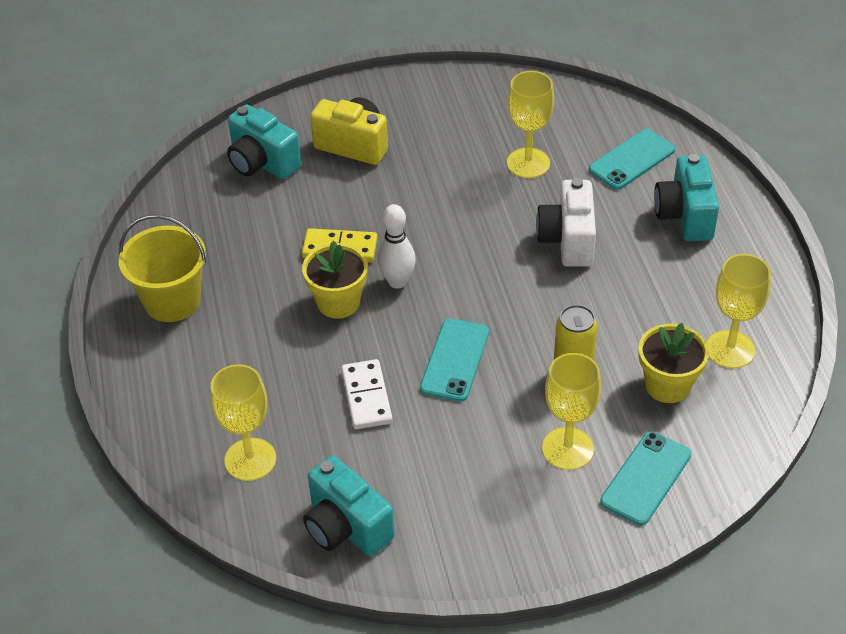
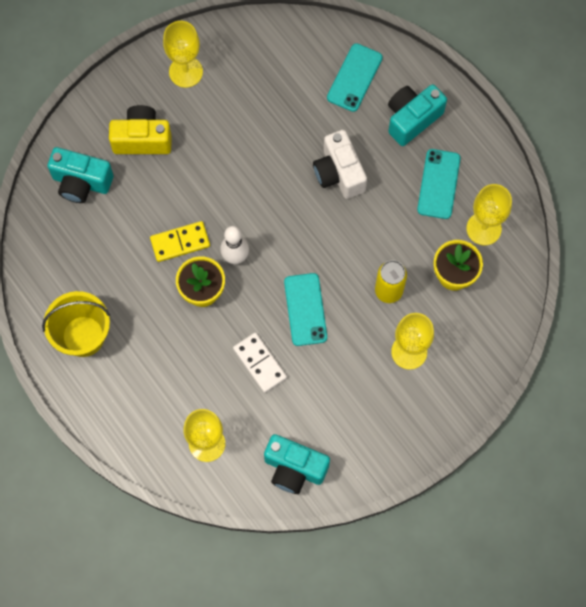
camera: 25 degrees left, 25 degrees up
yellow goblet [507,71,554,178] -> yellow goblet moved to [163,21,203,88]
turquoise phone [600,431,691,526] -> turquoise phone moved to [417,149,461,219]
turquoise camera [654,154,719,241] -> turquoise camera turned 75 degrees clockwise [388,84,447,146]

